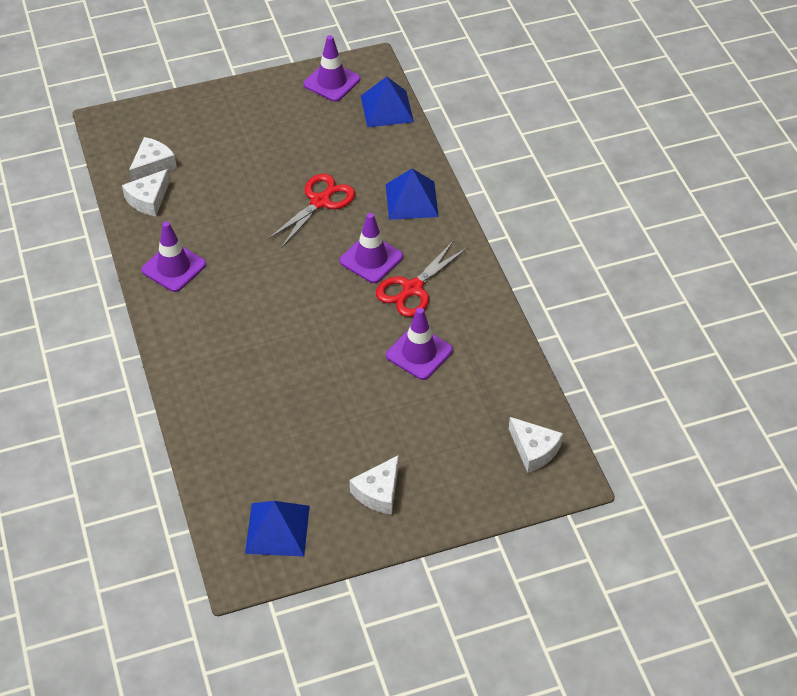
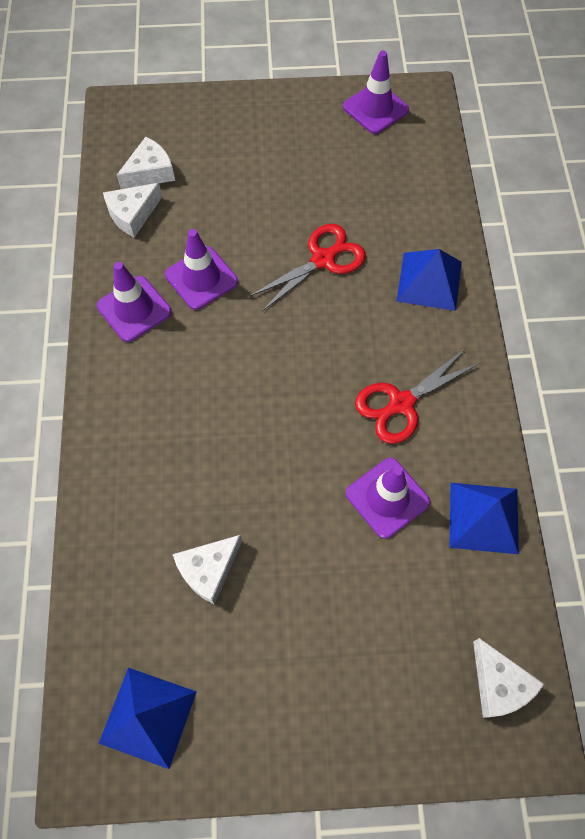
camera: 15 degrees right, 15 degrees up
purple traffic cone [339,213,403,283] -> purple traffic cone moved to [165,229,238,310]
white cheese [350,455,399,515] -> white cheese moved to [173,535,242,605]
blue pyramid [361,77,414,127] -> blue pyramid moved to [450,483,519,554]

